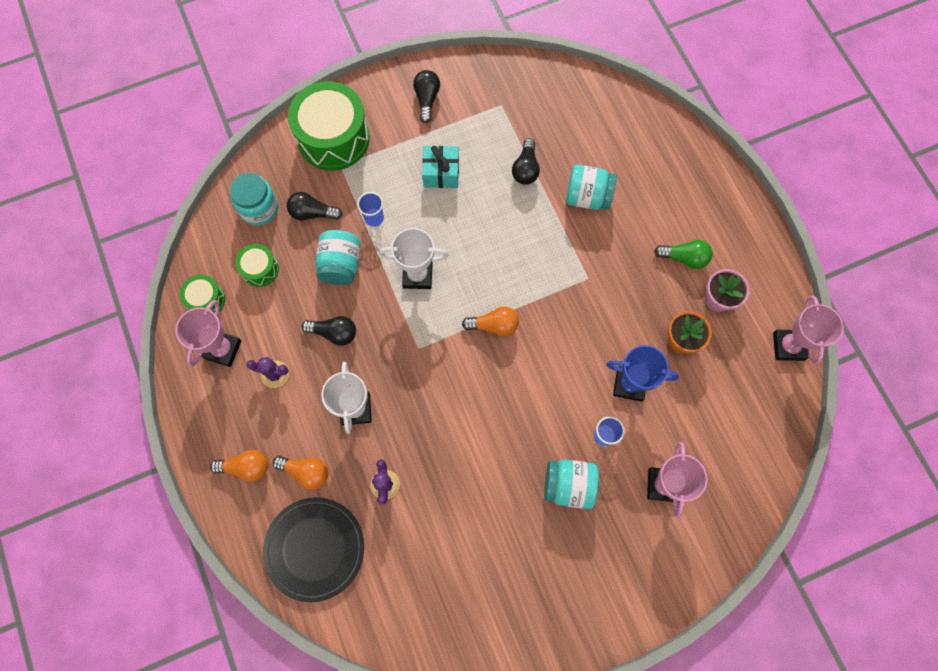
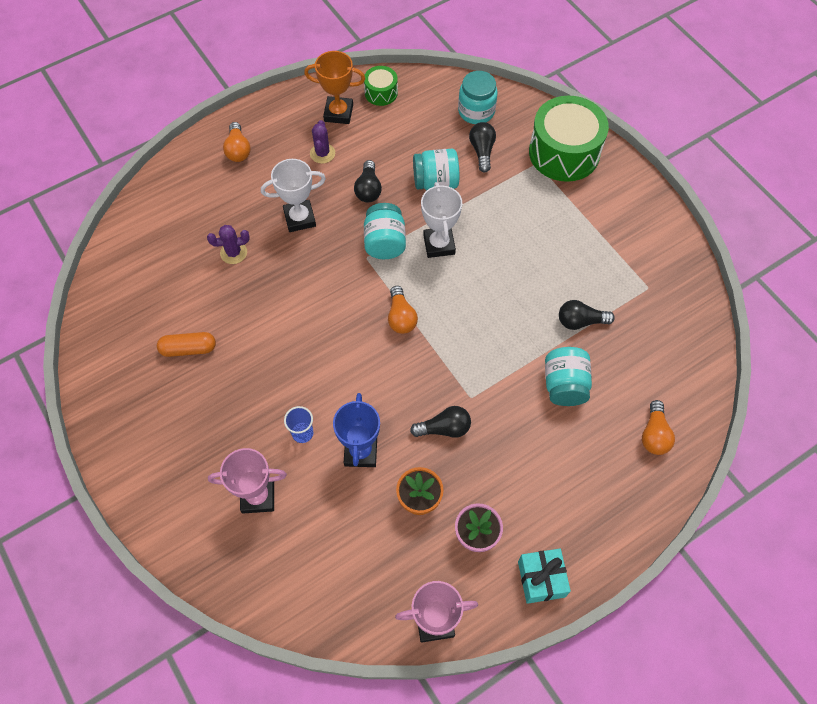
camera: 80 degrees right, 10 degrees down
pink trophy [175,300,241,367] -> orange trophy [304,51,365,124]
green drum [235,244,279,287] -> none
black plate [263,497,364,602] -> none
orange light bulb [273,456,328,490] -> orange light bulb moved to [642,400,675,455]
blue cup [357,192,384,227] -> none
black light bulb [413,70,440,123] -> black light bulb moved to [410,406,471,438]
turquoise gift [422,146,459,188] -> turquoise gift moved to [518,549,571,604]
turquoise jar [544,459,599,509] -> turquoise jar moved to [364,203,406,259]
green light bulb [654,240,713,269] -> none
none -> orange capsule [157,332,216,357]

